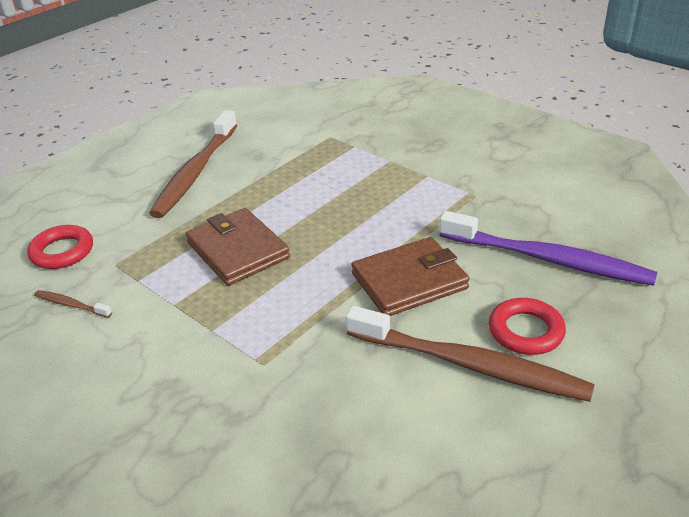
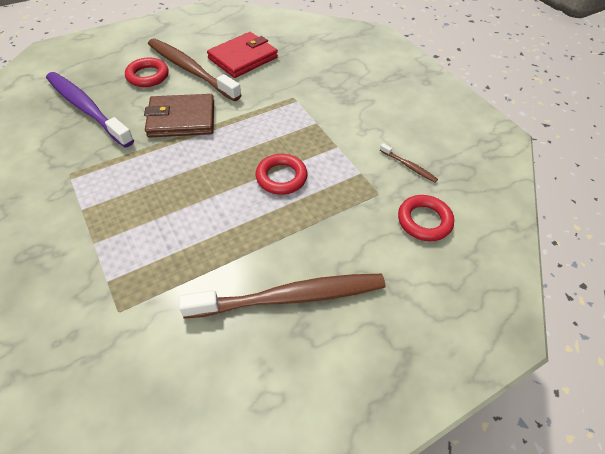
camera: 165 degrees left, 15 degrees up
brown toothbrush [149,110,237,218] -> brown toothbrush turned 45 degrees clockwise [178,274,385,319]
brown wallet [186,208,290,286] -> red ring [256,154,307,195]
none -> red wallet [207,32,278,78]

